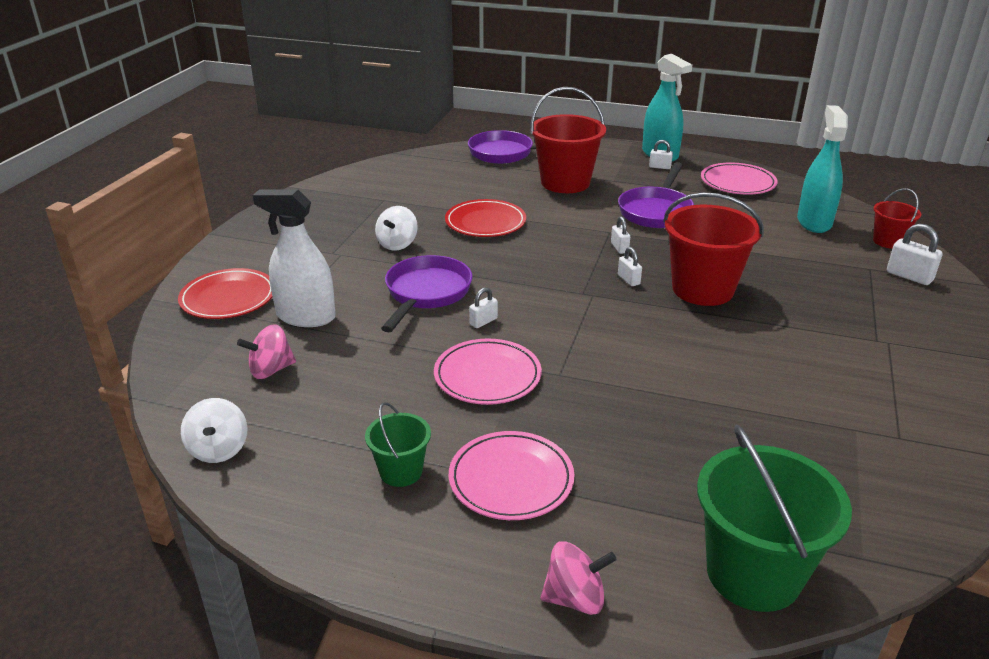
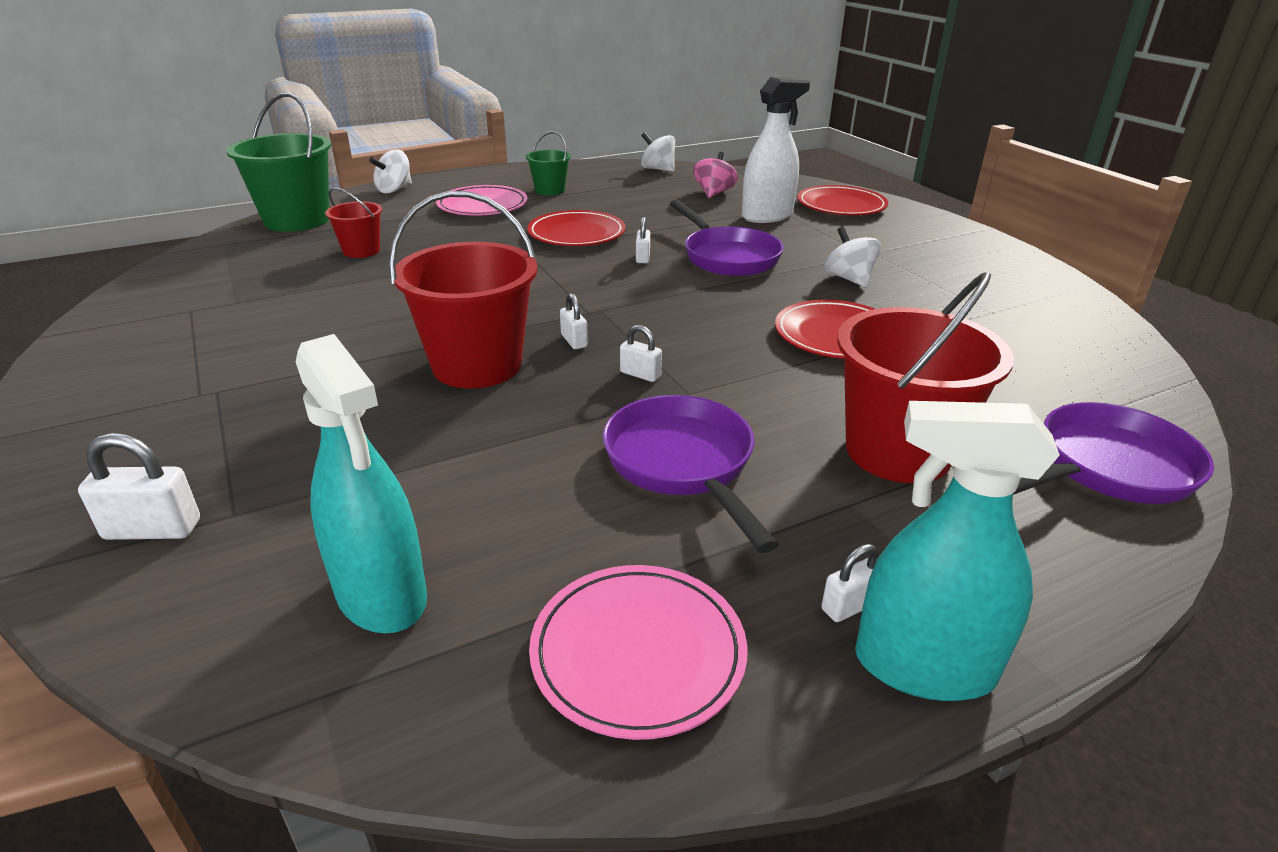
camera: 135 degrees right, 0 degrees up
pink plate [434,339,542,405] -> red plate [527,210,626,246]
pink spinning top [540,541,617,615] -> white spinning top [369,149,412,194]
white padlock [618,247,642,286] -> white padlock turned 45 degrees clockwise [560,293,588,349]
red bucket [873,188,921,249] -> red bucket moved to [325,187,382,258]

